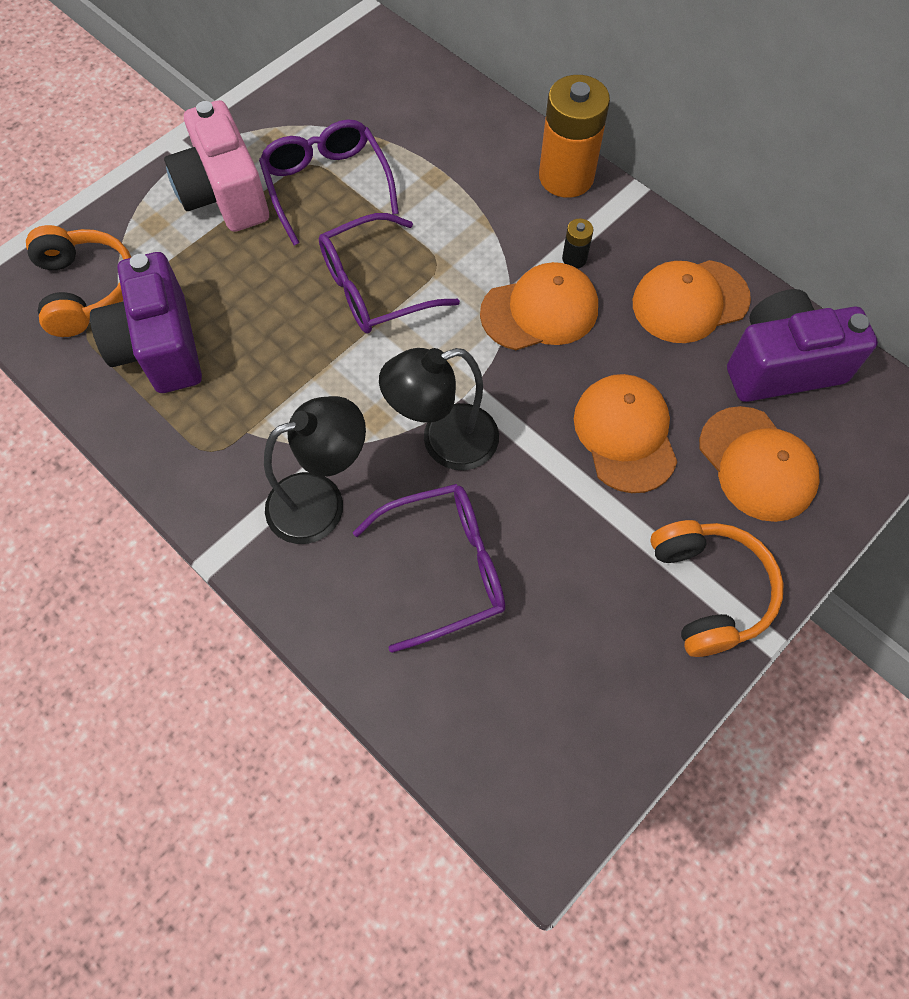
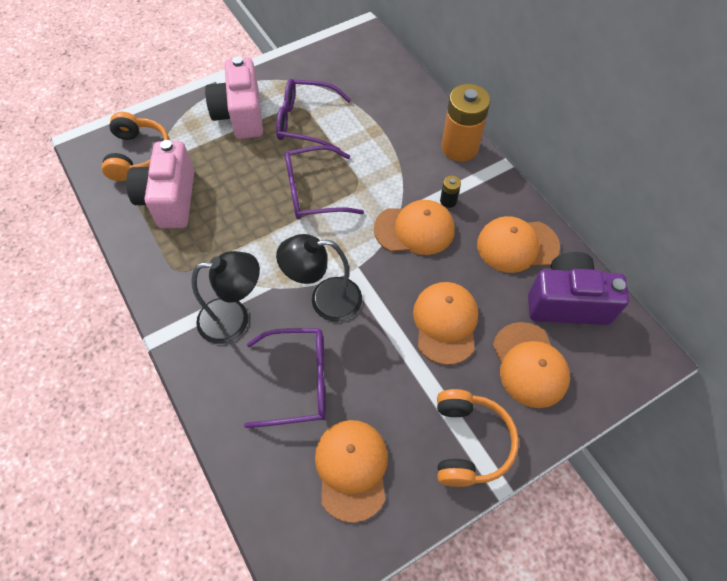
camera: 15 degrees right, 5 degrees down
purple camera [90,252,202,393] -> pink camera [126,140,194,228]
purple glasses [259,119,399,245] -> purple glasses turned 75 degrees counterclockwise [276,79,351,149]
none -> orange cap [315,420,388,523]

